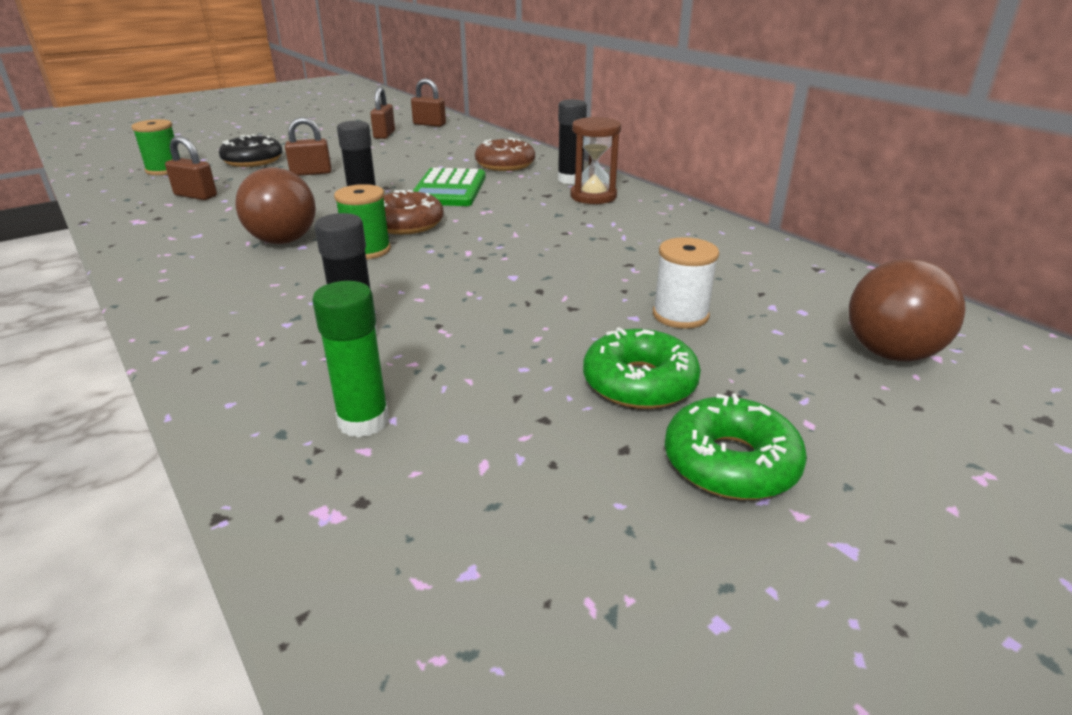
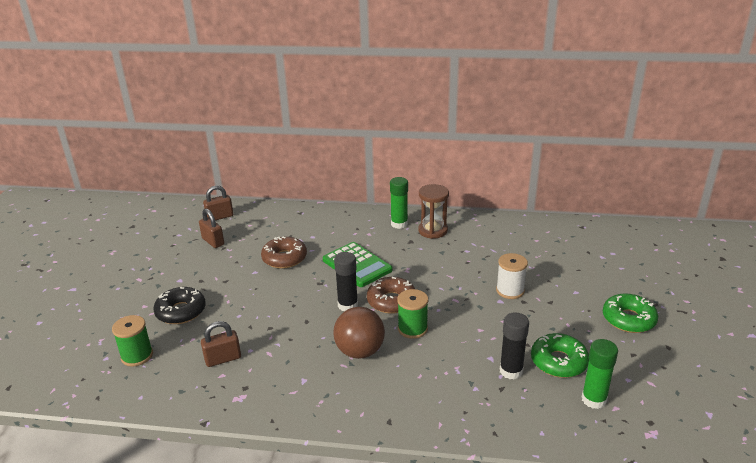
camera: 45 degrees left, 0 degrees up
brown padlock [285,117,331,176] -> none
brown donut [475,138,535,171] -> brown donut moved to [261,236,307,269]
black glue stick [558,99,587,184] -> green glue stick [390,177,408,229]
white spool [653,237,719,329] -> white spool moved to [496,253,528,299]
green donut [665,394,807,500] -> green donut moved to [531,333,589,378]
brown ball [849,258,966,362] -> none

